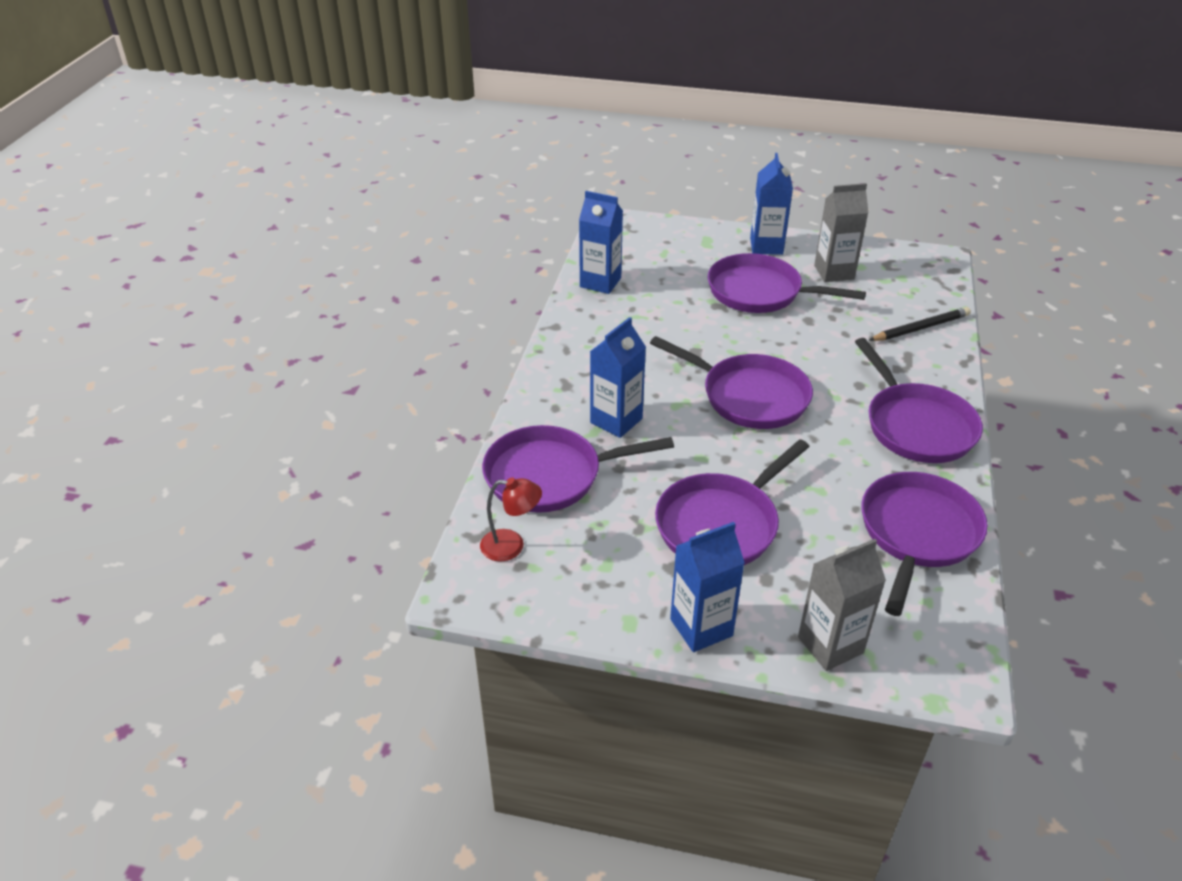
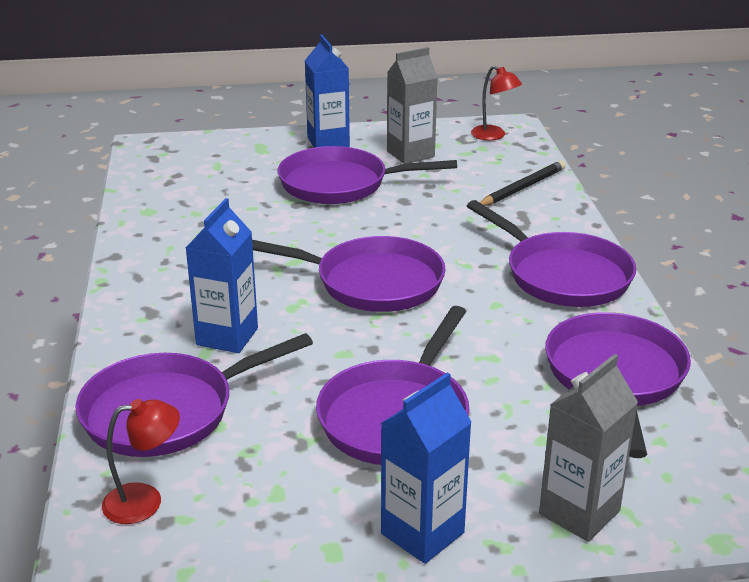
camera: 20 degrees left, 10 degrees down
blue carton [579,191,623,294] -> none
none -> red lamp [471,65,522,140]

